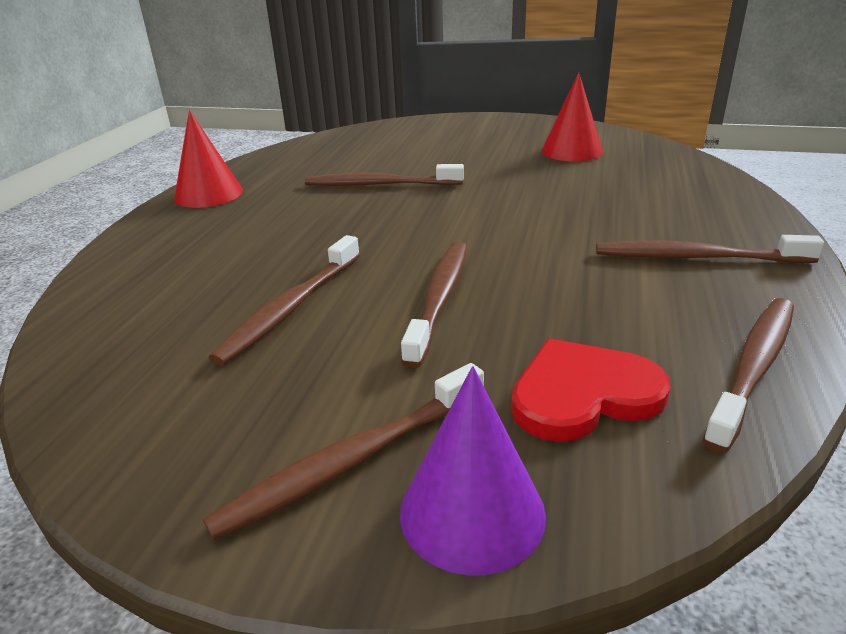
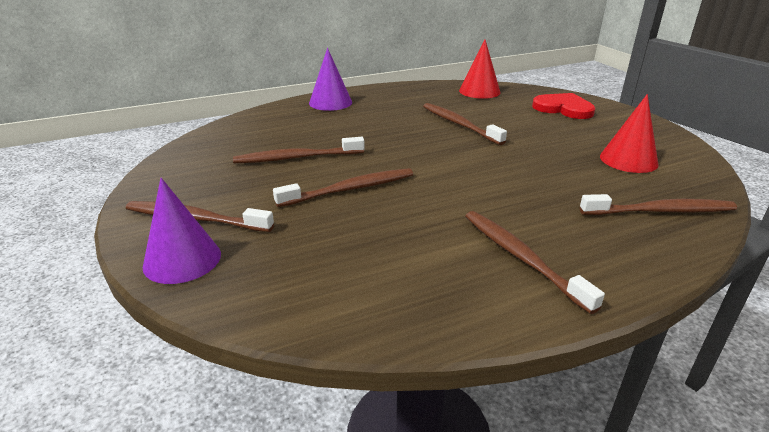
camera: 50 degrees right, 0 degrees up
red cone [174,110,243,208] -> red cone moved to [459,40,500,99]
red heart [511,339,671,442] -> red heart moved to [532,93,595,119]
brown toothbrush [702,298,794,453] -> brown toothbrush moved to [580,194,737,215]
none -> purple cone [309,48,352,111]

